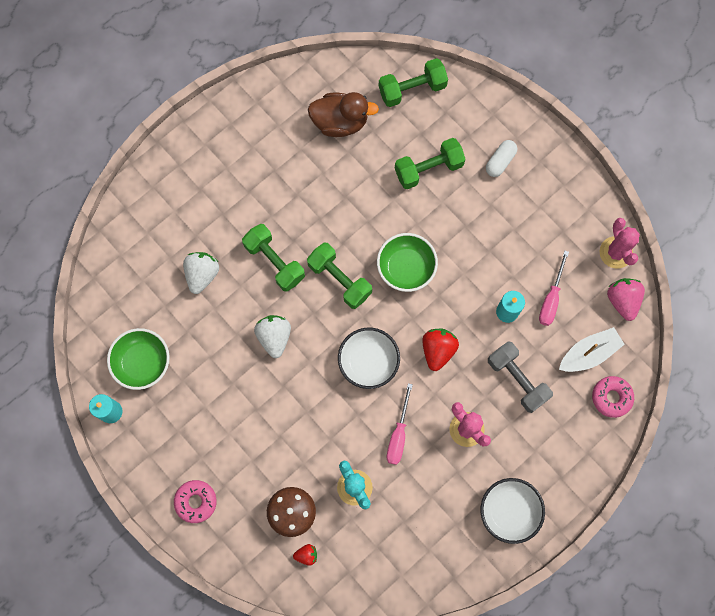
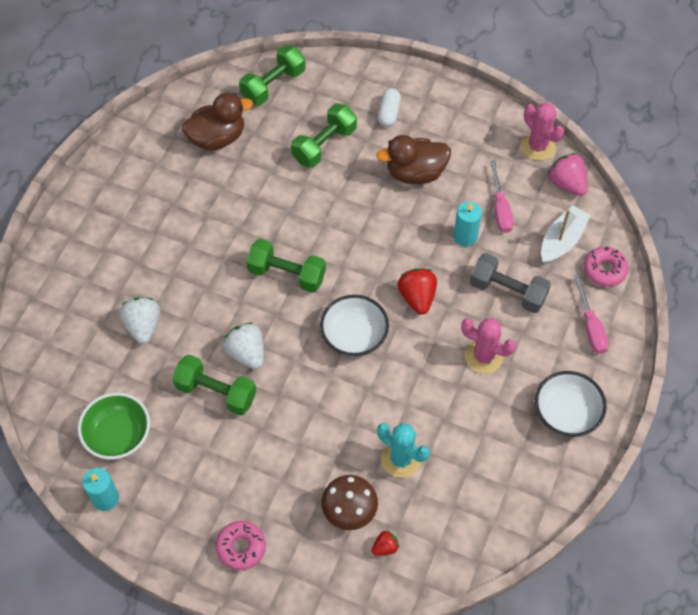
camera: 25 degrees left, 15 degrees down
green dumbbell [242,224,305,292] -> green dumbbell moved to [172,354,256,416]
green bowl [377,233,438,292] -> none
pink screwdriver [387,383,413,465] -> pink screwdriver moved to [574,274,609,354]
none -> brown duck [376,135,451,184]

